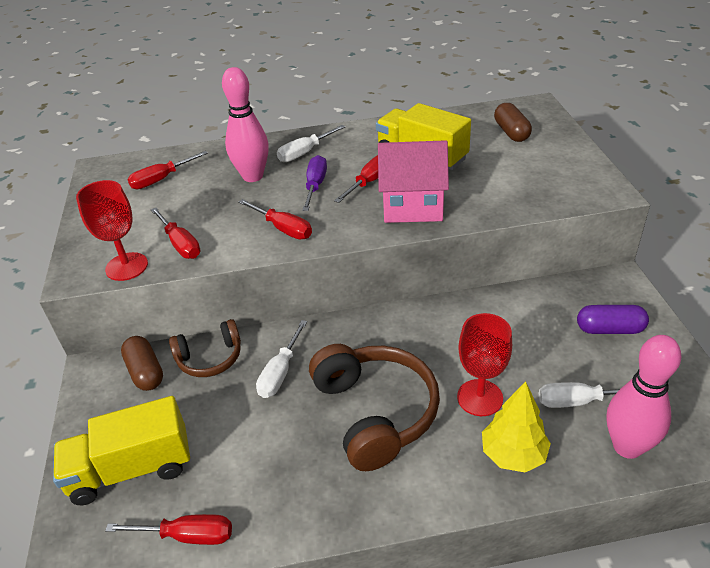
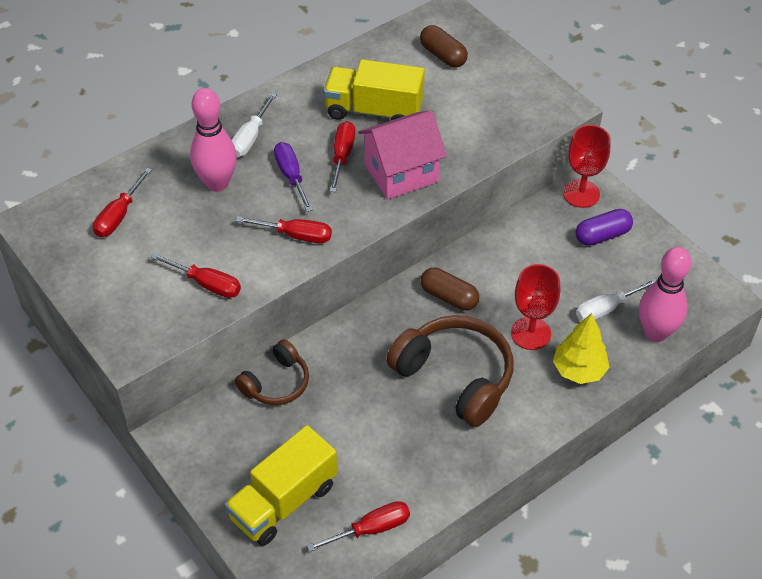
camera: 30 degrees left, 10 degrees up
red goblet [76,180,148,281] -> red goblet moved to [563,125,610,208]
brown capsule [121,336,163,391] -> brown capsule moved to [420,268,479,311]
white screwdriver [256,320,307,398] -> none

